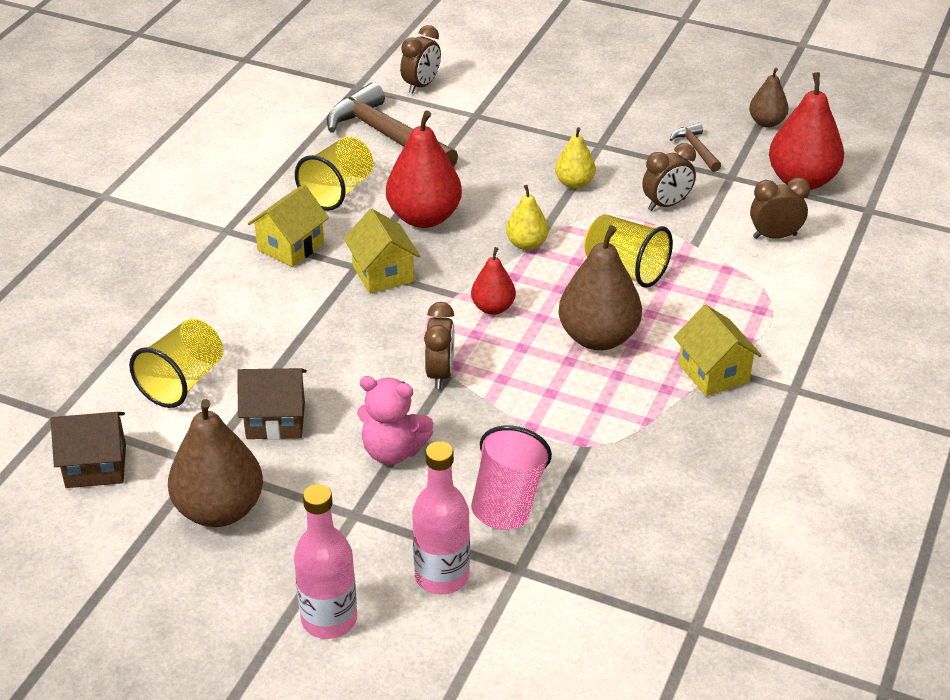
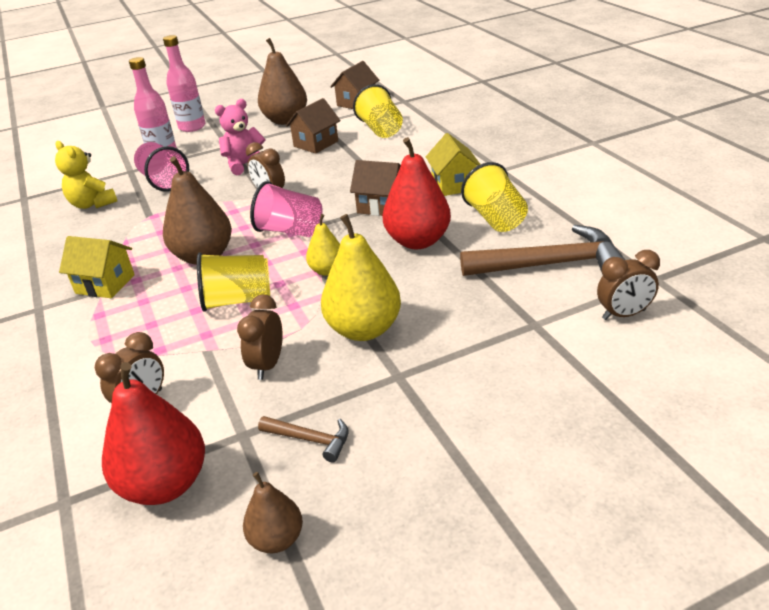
camera: 135 degrees right, 5 degrees down
yellow house [344,209,420,294] -> brown house [350,160,401,216]
brown clock [400,25,441,94] -> brown clock turned 90 degrees counterclockwise [597,250,660,320]
red pear [471,247,516,315] -> pink cup [250,181,323,237]
yellow pear [555,127,596,189] -> yellow pear [321,214,401,341], size x1.81
none -> yellow teddy bear [55,141,117,209]

